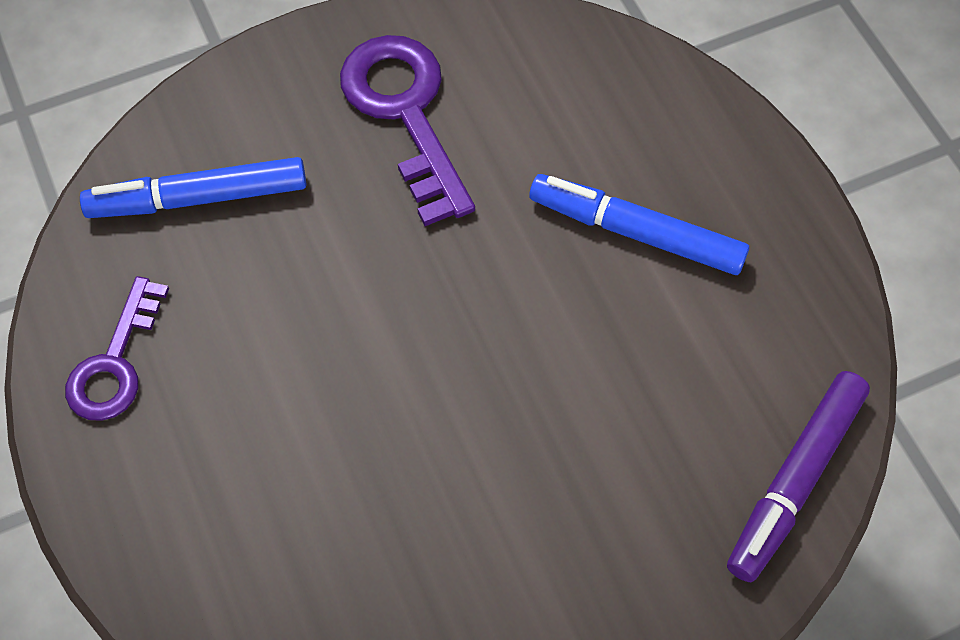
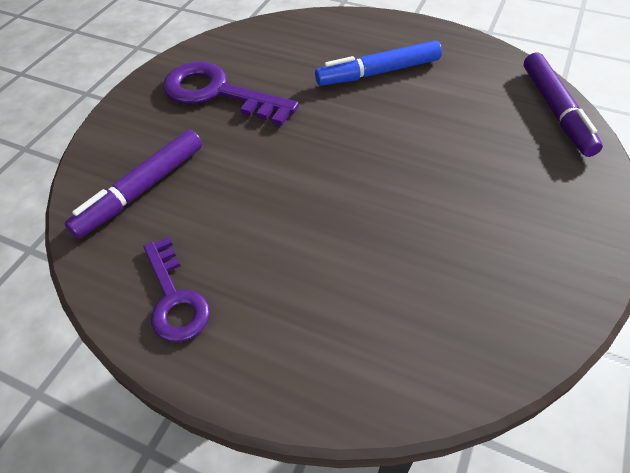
camera: 40 degrees left, 10 degrees down
blue marker [80,157,307,218] -> purple marker [64,130,202,239]

